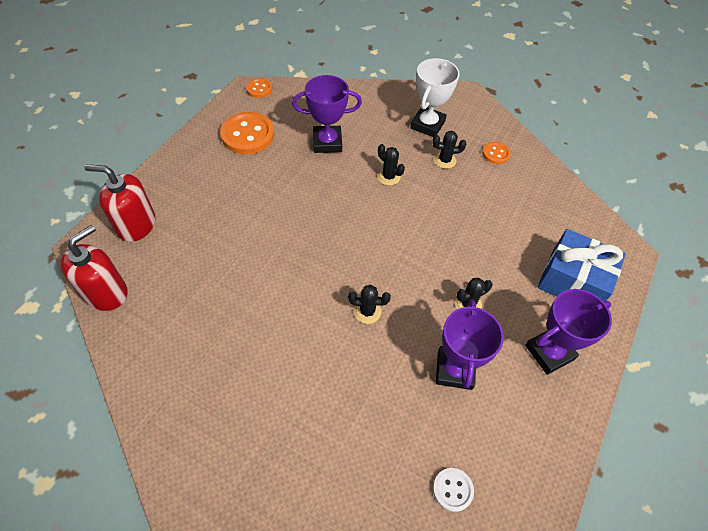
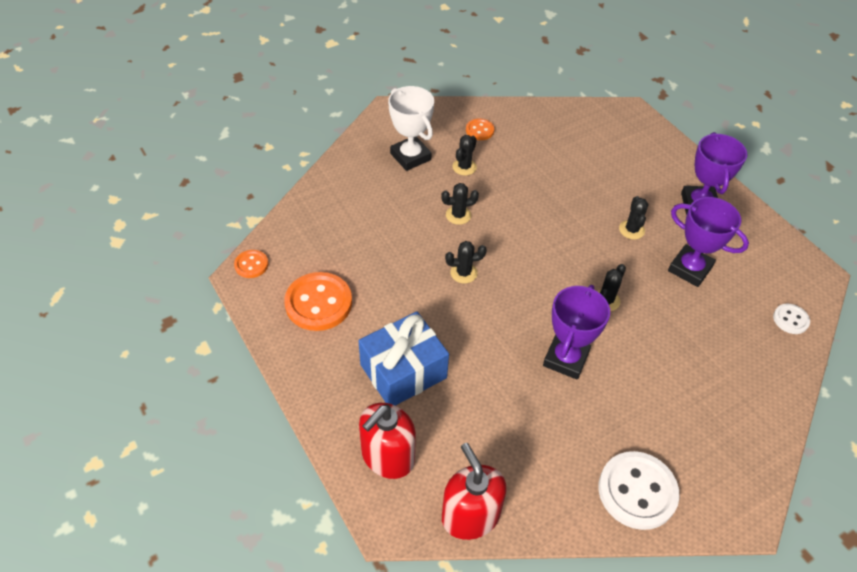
camera: 60 degrees left, 5 degrees down
purple trophy [292,75,362,153] -> purple trophy moved to [543,285,610,380]
blue gift [537,229,626,302] -> blue gift moved to [359,311,449,406]
none -> black cactus [445,241,487,283]
none -> white button [598,451,679,530]

